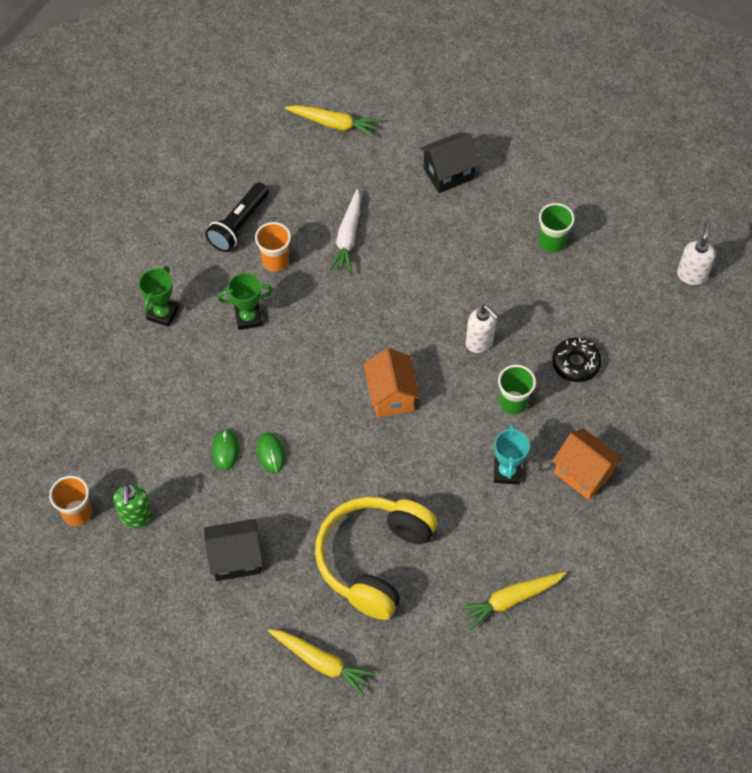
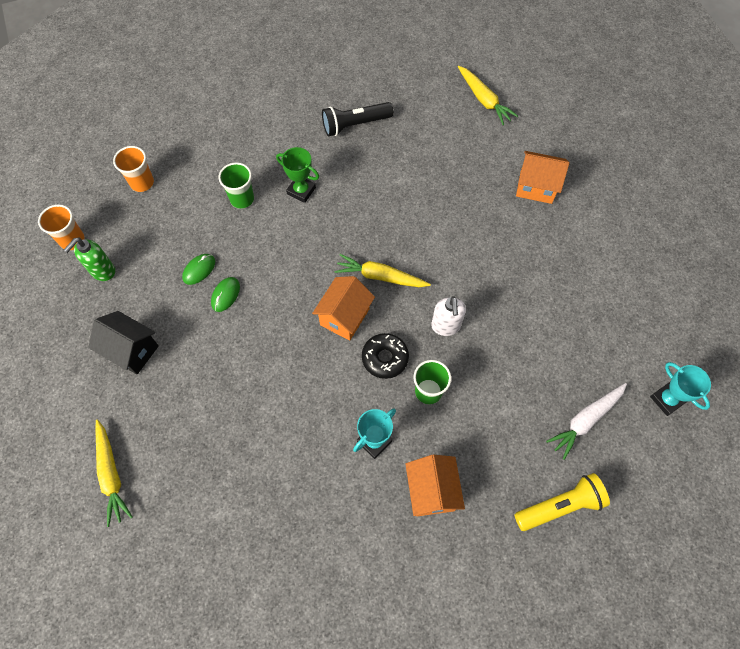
camera: 40 degrees right, 5 degrees up
green trophy [139,266,179,327] -> none
orange cup [255,222,291,272] -> orange cup moved to [113,146,154,192]
yellow headphones [315,497,438,620] -> none
white carrot [329,189,361,274] -> white carrot moved to [546,383,627,460]
black house [420,132,480,193] -> orange house [516,151,570,204]
yellow carrot [459,572,566,630] -> yellow carrot moved to [334,254,431,287]
green cup [539,203,575,253] -> green cup moved to [219,162,254,209]
black donut [552,337,601,382] -> black donut moved to [362,333,409,379]
white soap dispenser [677,223,716,285] -> turquoise trophy [650,362,711,416]
none -> yellow flashlight [514,473,610,531]

